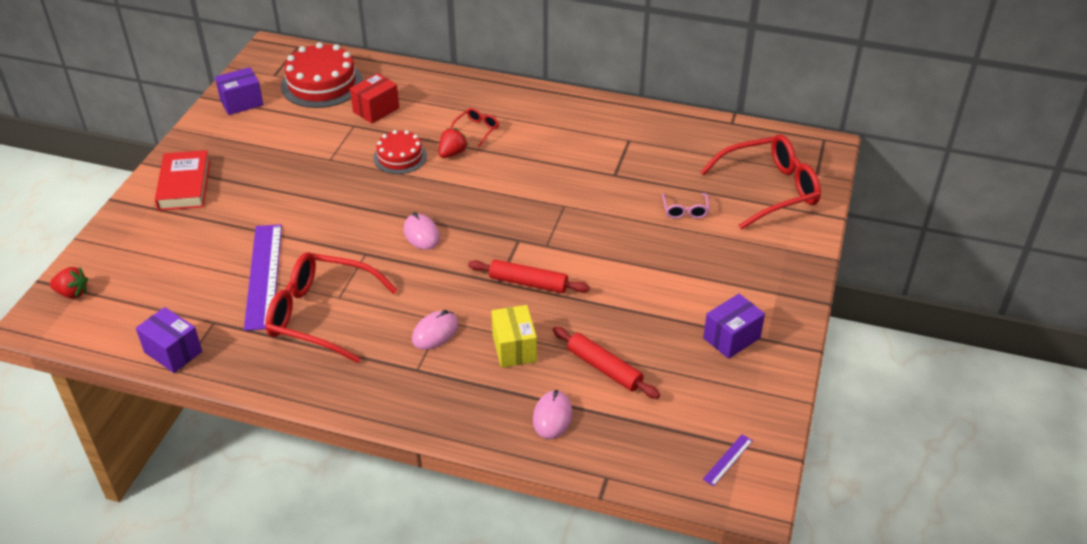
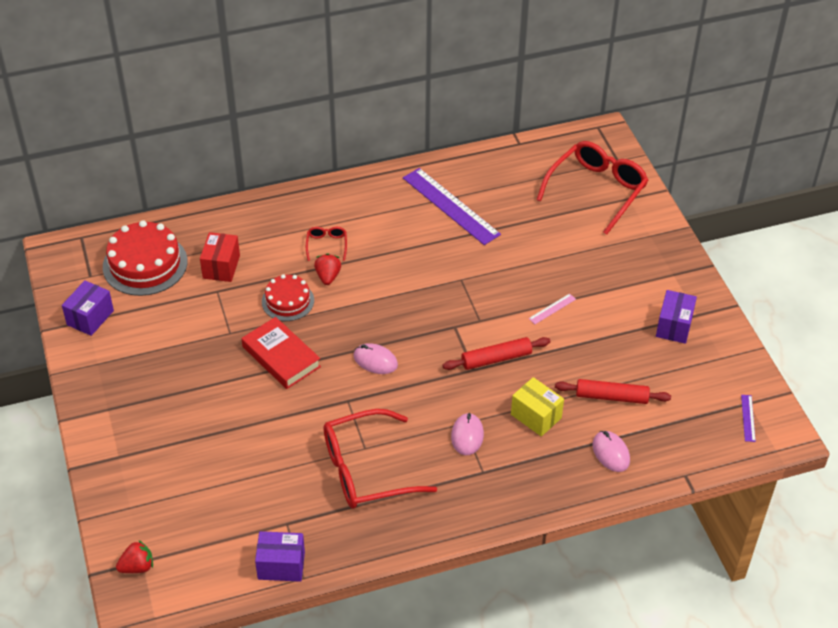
camera: 35 degrees left, 5 degrees up
red book [155,150,210,211] -> red book moved to [242,317,321,389]
purple ruler [244,224,282,331] -> purple ruler moved to [403,168,501,245]
pink glasses [662,193,709,219] -> none
none -> pink ruler [528,293,576,324]

